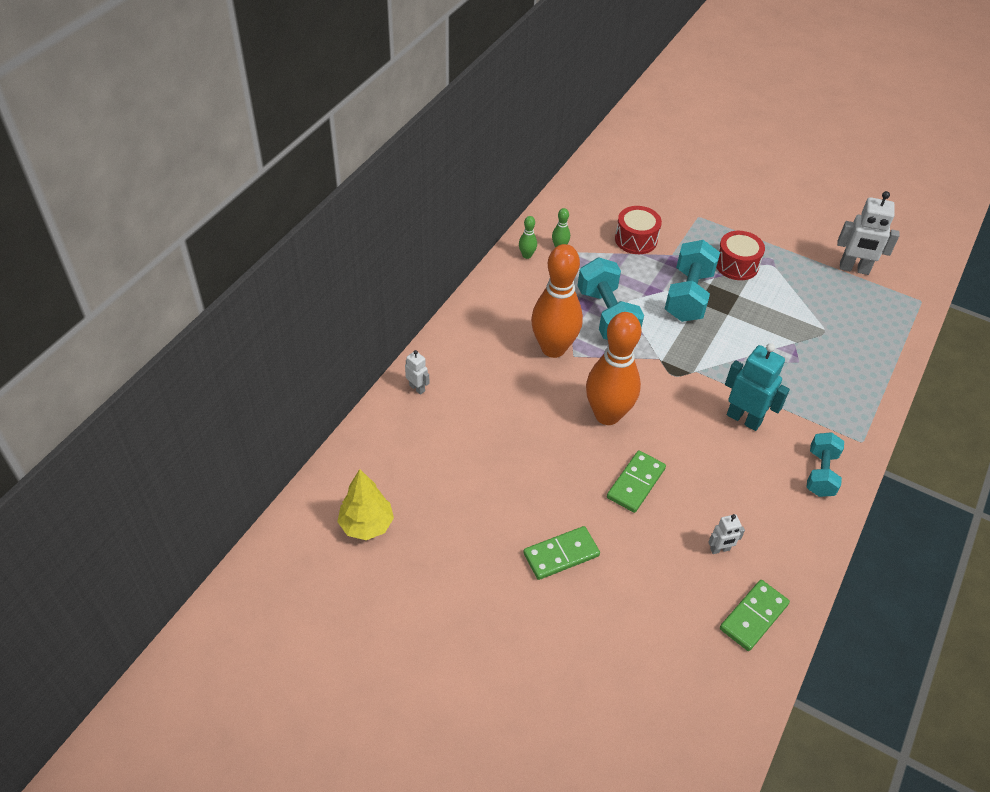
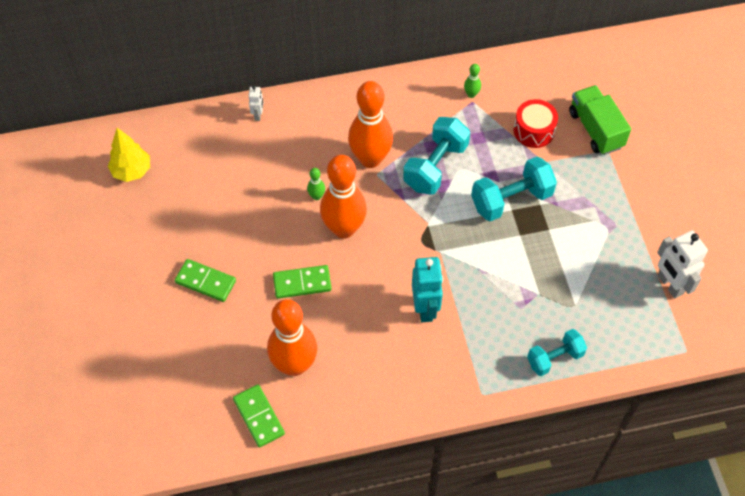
camera: 50 degrees right, 10 degrees up
green bowling pin [519,216,537,259] -> green bowling pin moved to [307,168,325,200]
white robot [708,514,745,554] -> orange bowling pin [267,299,317,376]
red drum [716,231,765,280] -> none
green domino [720,580,790,651] -> green domino turned 60 degrees clockwise [233,385,285,448]
turquoise dumbbell [806,432,844,497] -> turquoise dumbbell moved to [527,329,587,376]
none -> green truck [569,85,631,155]

